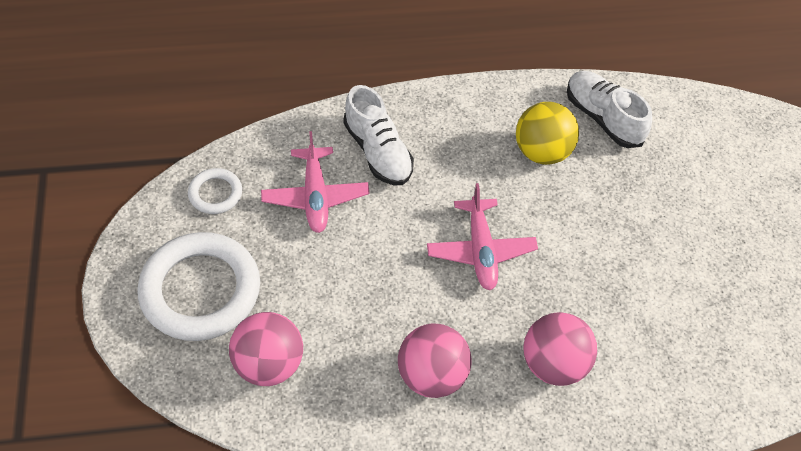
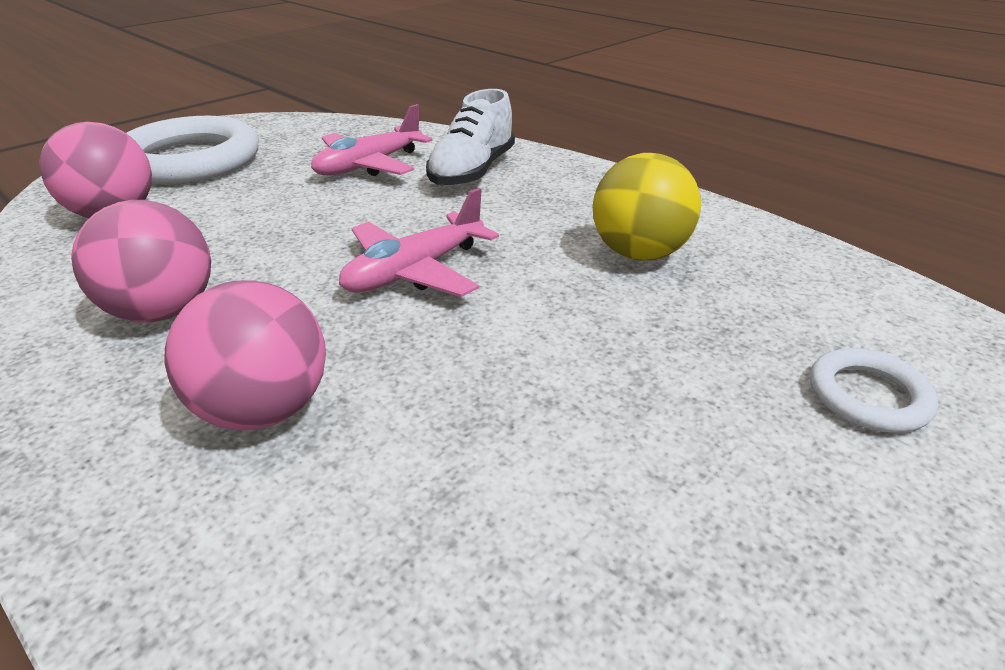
camera: 55 degrees right, 20 degrees down
white ring [188,168,242,214] -> white ring moved to [810,348,938,433]
white shoe [567,71,652,148] -> none

